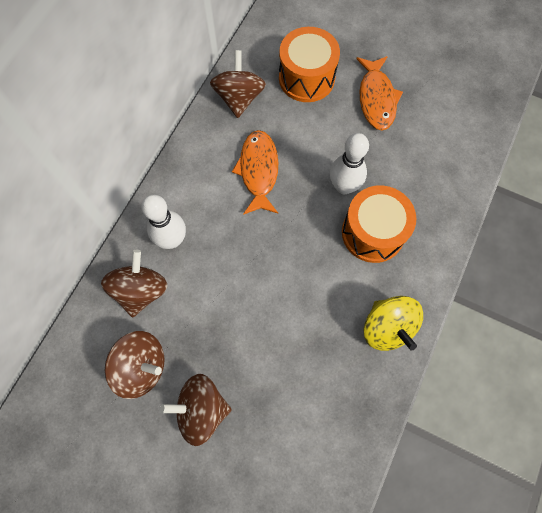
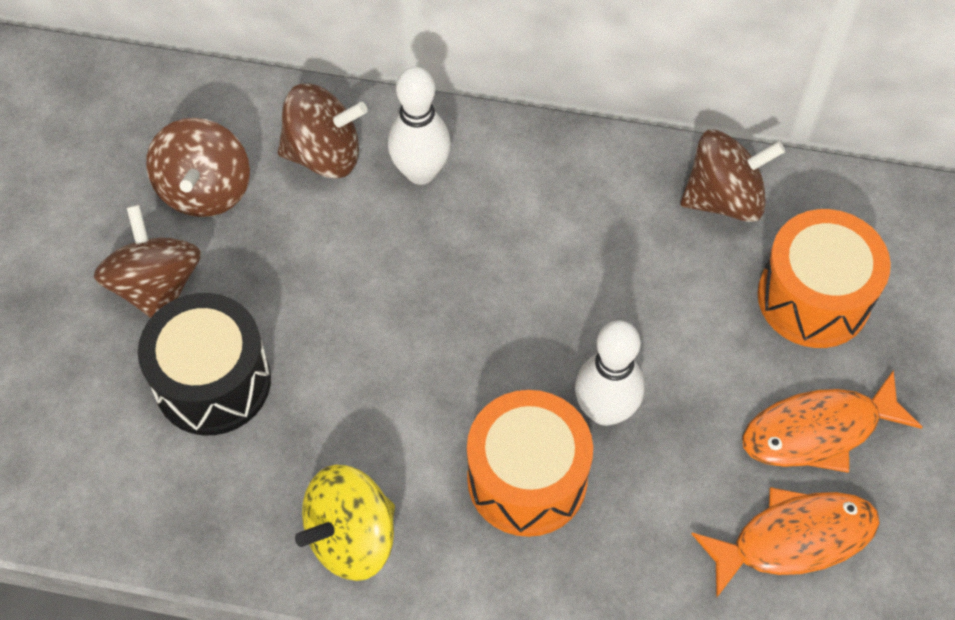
camera: 75 degrees right, 10 degrees down
orange fish [232,130,279,215] -> orange fish moved to [691,487,880,598]
none -> black drum [138,293,271,435]

